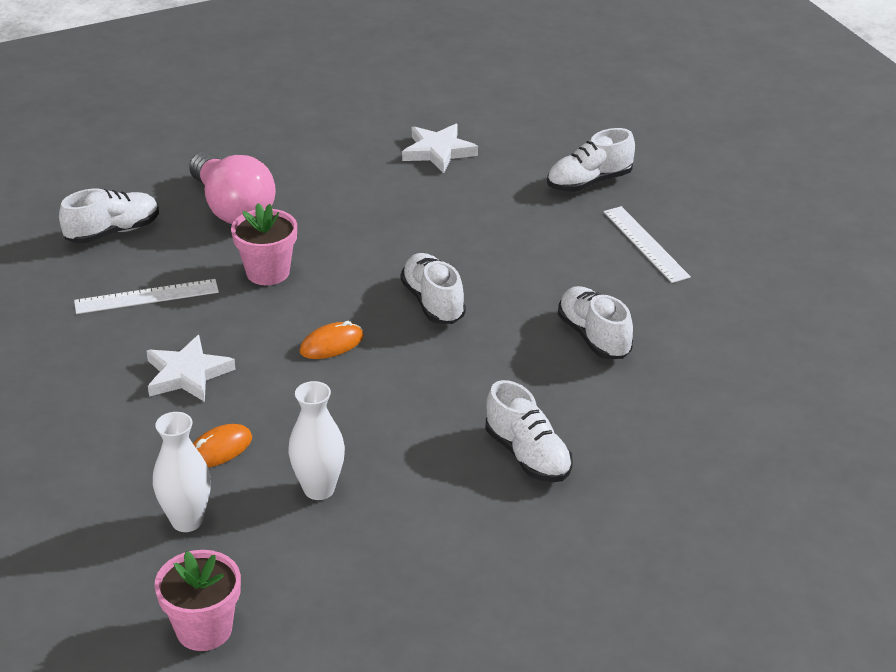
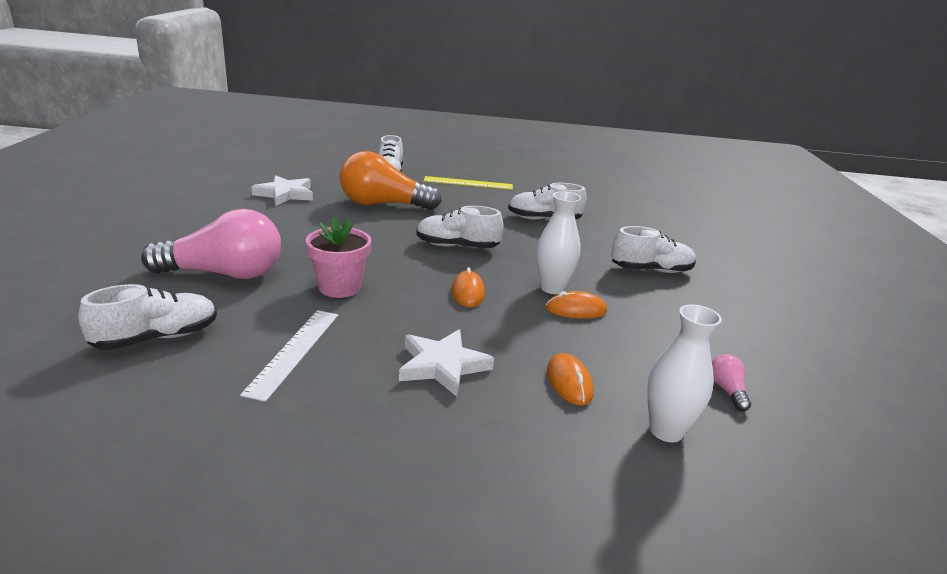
camera: 65 degrees left, 10 degrees down
white shoe [59,189,159,244] -> white shoe turned 60 degrees clockwise [78,284,217,350]
pink flower pot [154,550,241,651] -> none
white vase [288,381,345,500] -> white vase moved to [536,191,581,294]
white ruler [603,206,691,283] -> yellow ruler [424,176,513,190]
none -> orange light bulb [340,151,442,210]
none -> orange mouse [546,291,607,318]
none -> pink light bulb [712,354,751,411]

